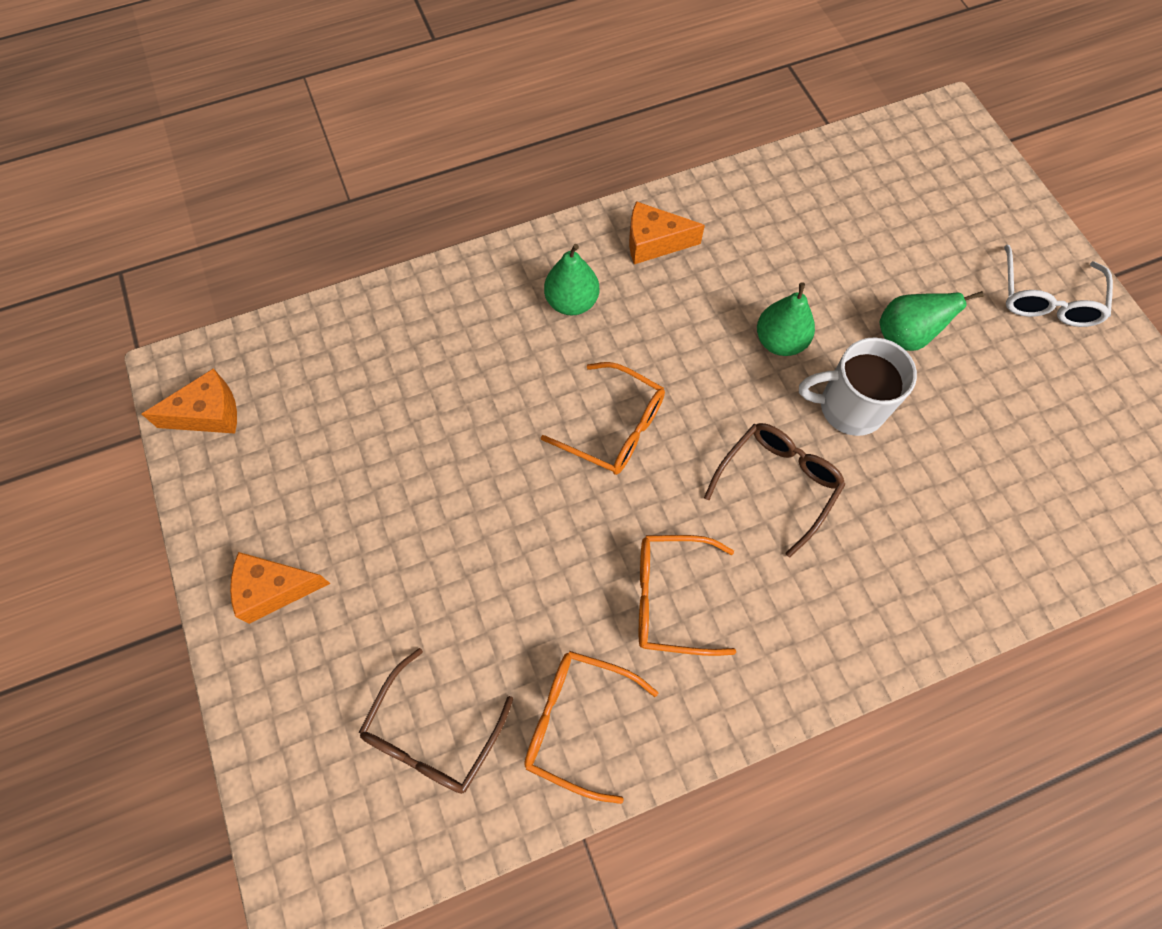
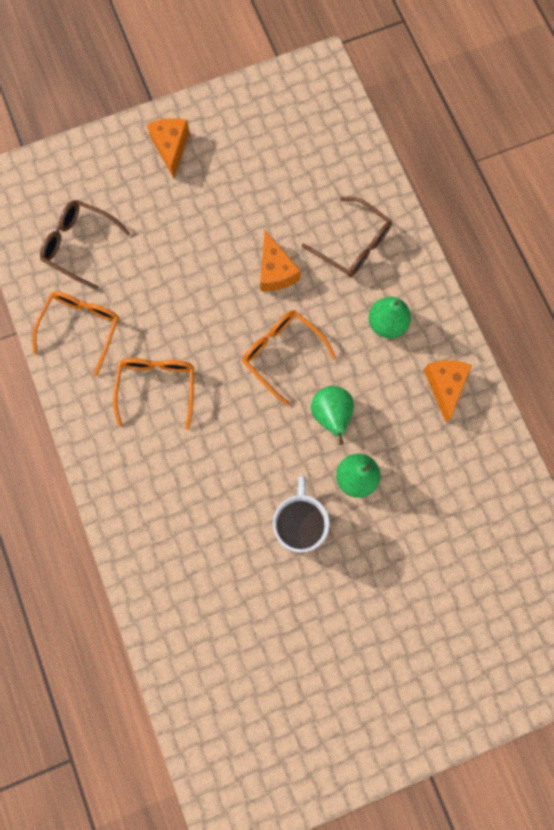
camera: 90 degrees right, 10 degrees up
orange cheese [142,368,237,434] -> orange cheese moved to [260,231,301,291]
orange glasses [541,362,665,475] -> orange glasses turned 105 degrees clockwise [242,310,336,406]
brown glasses [704,423,845,557] -> brown glasses moved to [302,197,392,277]
green pear [880,291,984,351] -> green pear moved to [311,386,354,445]
white glasses [1004,245,1113,327] -> none

